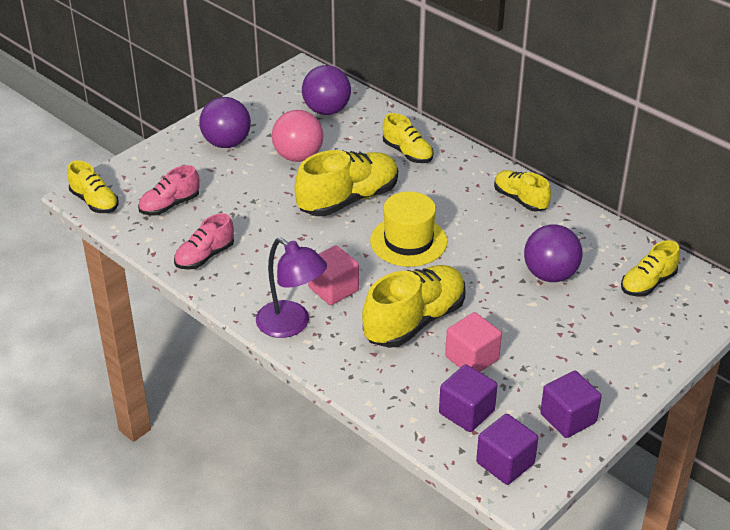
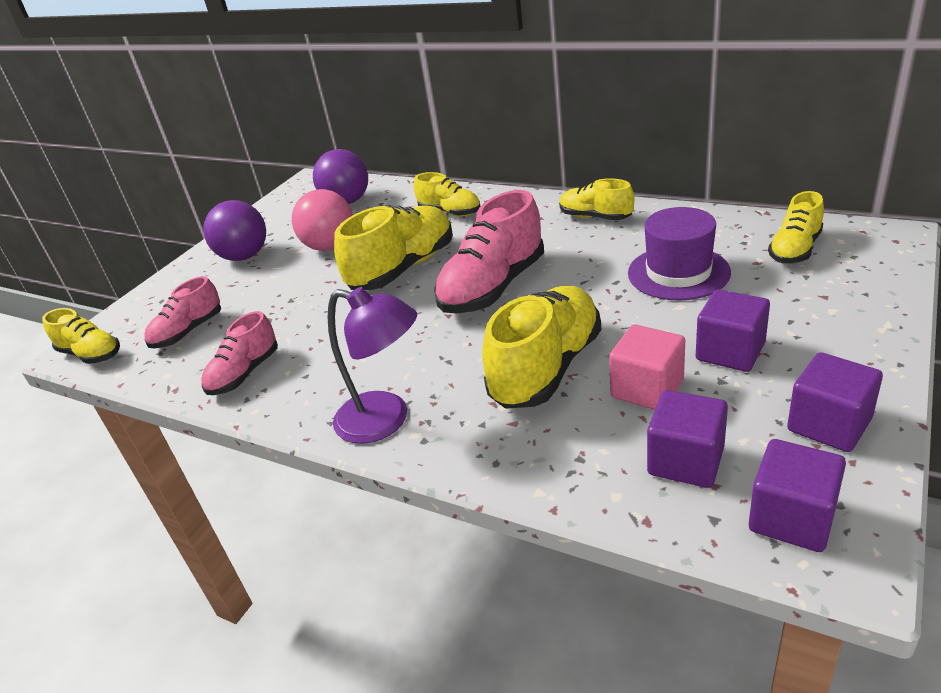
camera: 10 degrees left, 5 degrees down
pink cube [308,245,359,305] -> none
yellow hat [370,191,447,267] -> pink shoe [434,190,544,313]
purple ball [524,225,582,282] -> purple hat [628,207,731,301]
none -> purple cube [696,289,770,372]

